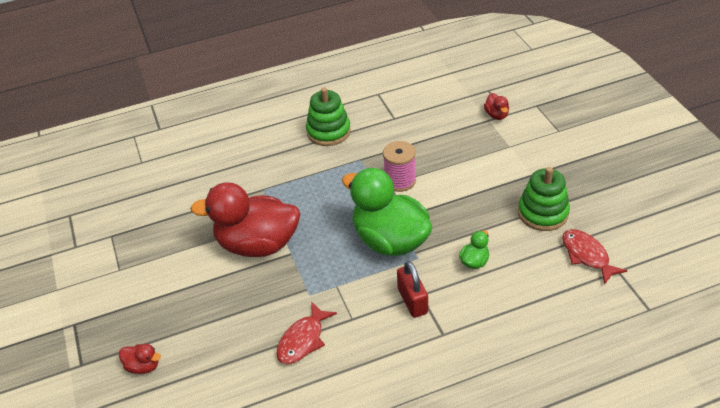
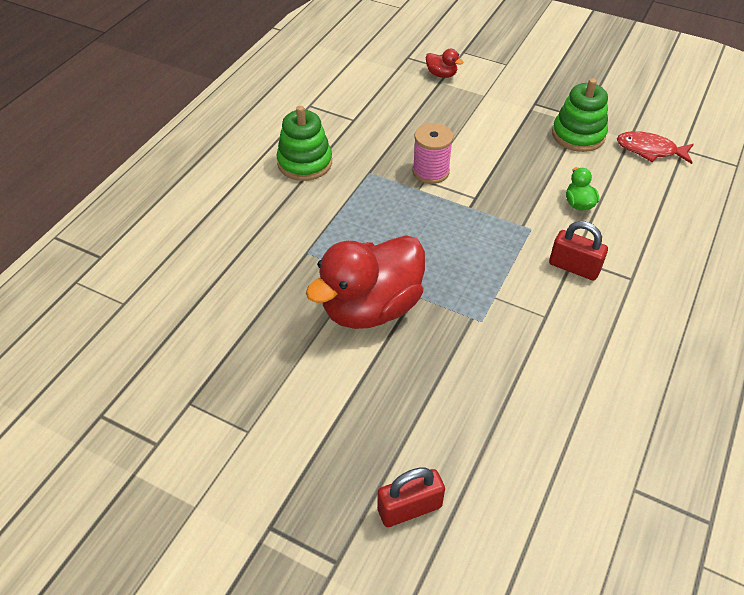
camera: 45 degrees left, 5 degrees up
red duck [119,344,161,374] -> red padlock [377,467,445,527]
red fish [276,301,337,364] -> none
green duck [342,168,432,256] -> none

